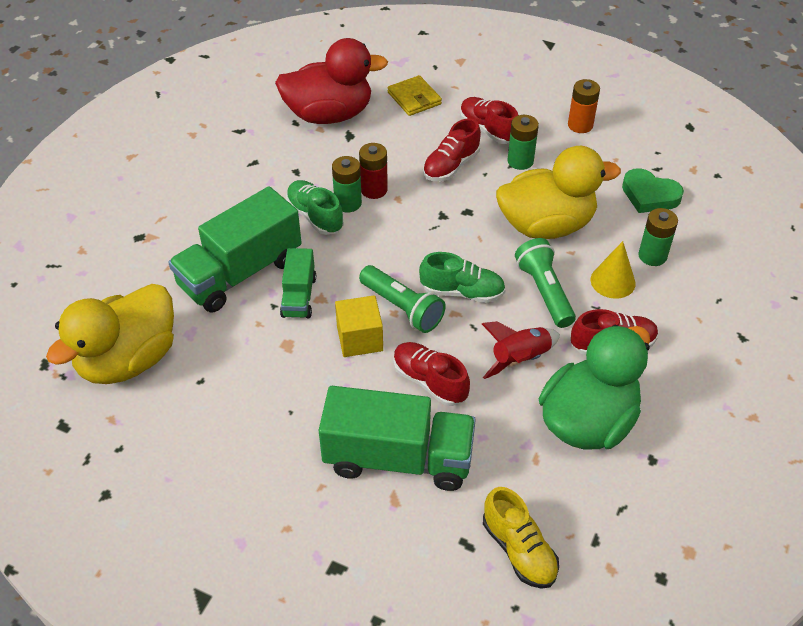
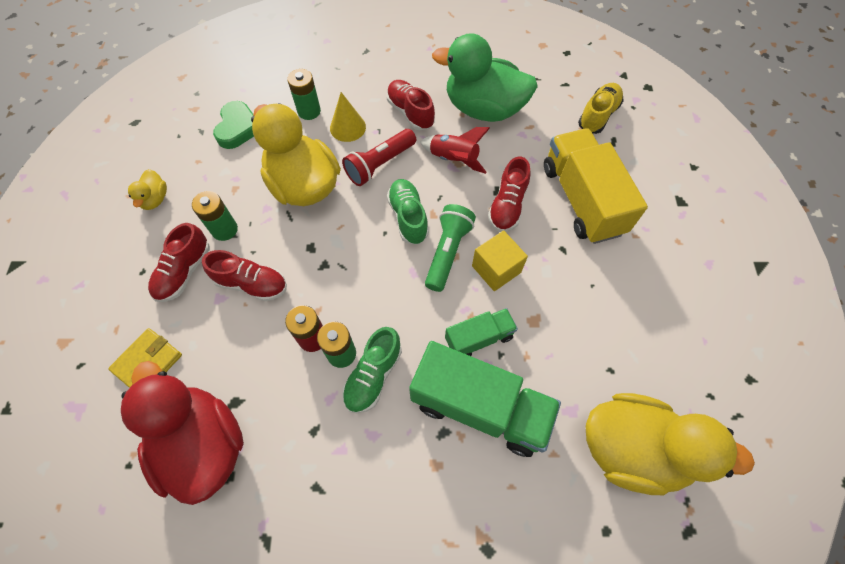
camera: 115 degrees left, 15 degrees up
green truck [319,386,476,491] -> yellow truck [544,128,648,244]
green flashlight [515,238,576,328] -> red flashlight [342,129,416,186]
orange battery [568,79,600,133] -> yellow duck [128,169,167,210]

